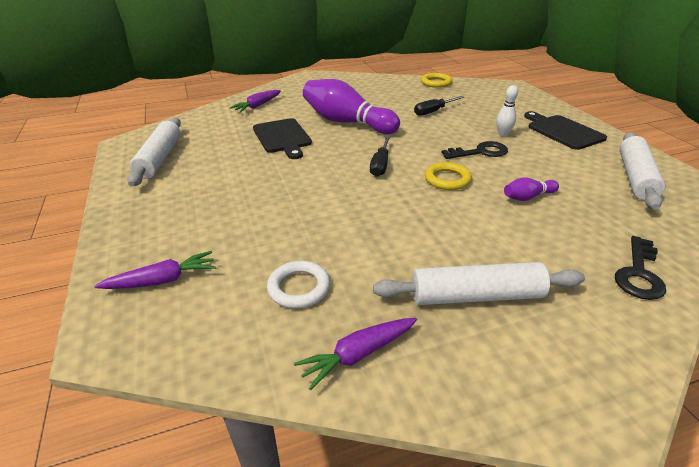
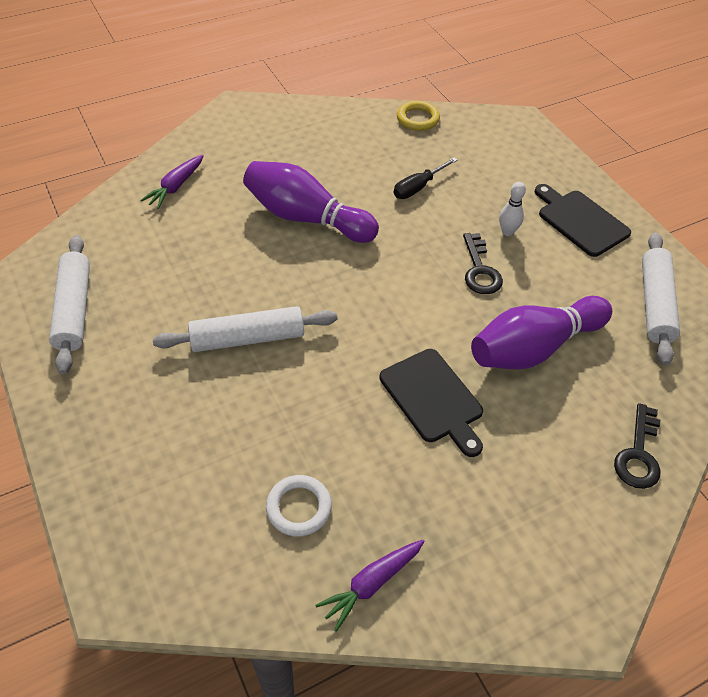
camera: 10 degrees left, 15 degrees up
purple carrot [94,251,216,289] -> none
black cutting board [253,118,312,159] -> black cutting board moved to [379,349,483,457]
black screwdriver [370,136,390,177] -> none
white rolling pin [373,262,585,305] -> white rolling pin moved to [153,306,338,352]
yellow ring [425,162,472,190] -> none
black key [442,141,508,159] -> black key turned 105 degrees clockwise [463,233,503,294]
purple bowling pin [504,177,559,201] -> purple bowling pin [471,296,612,369], size x2.28

